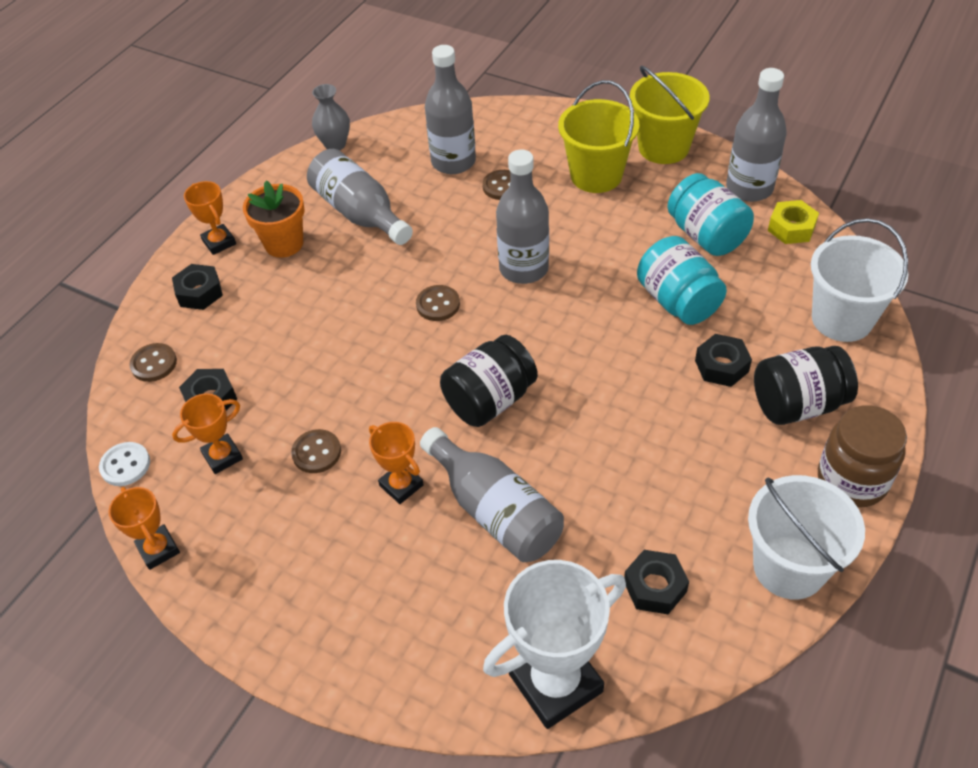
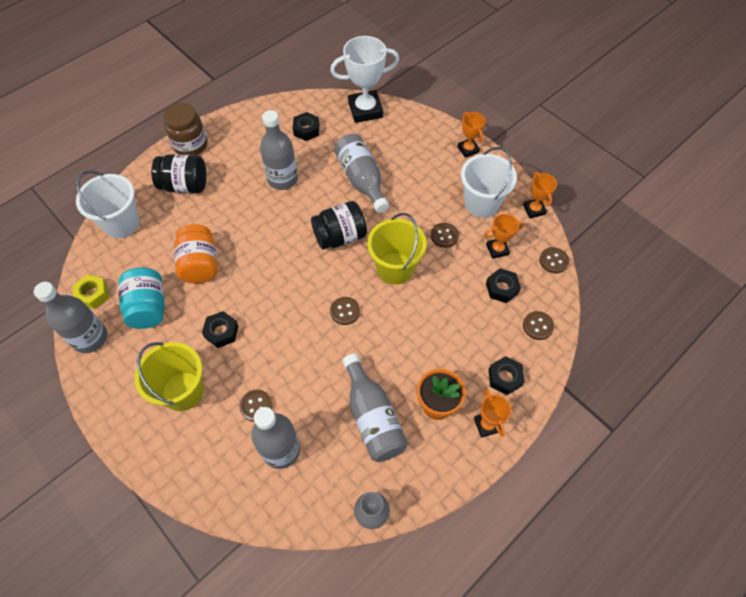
camera: 165 degrees left, 10 degrees up
white button [99,442,150,486] -> brown button [539,247,569,273]
orange trophy [369,422,424,504] -> orange trophy moved to [457,112,486,158]
grey bottle [496,150,549,284] -> grey bottle moved to [260,110,298,190]
yellow bucket [629,66,710,164] -> yellow bucket moved to [367,213,427,285]
turquoise jar [637,236,727,325] -> orange jar [174,224,218,283]
black nut [695,334,752,387] -> black nut moved to [202,311,239,348]
white bucket [748,475,865,600] -> white bucket moved to [461,147,517,218]

